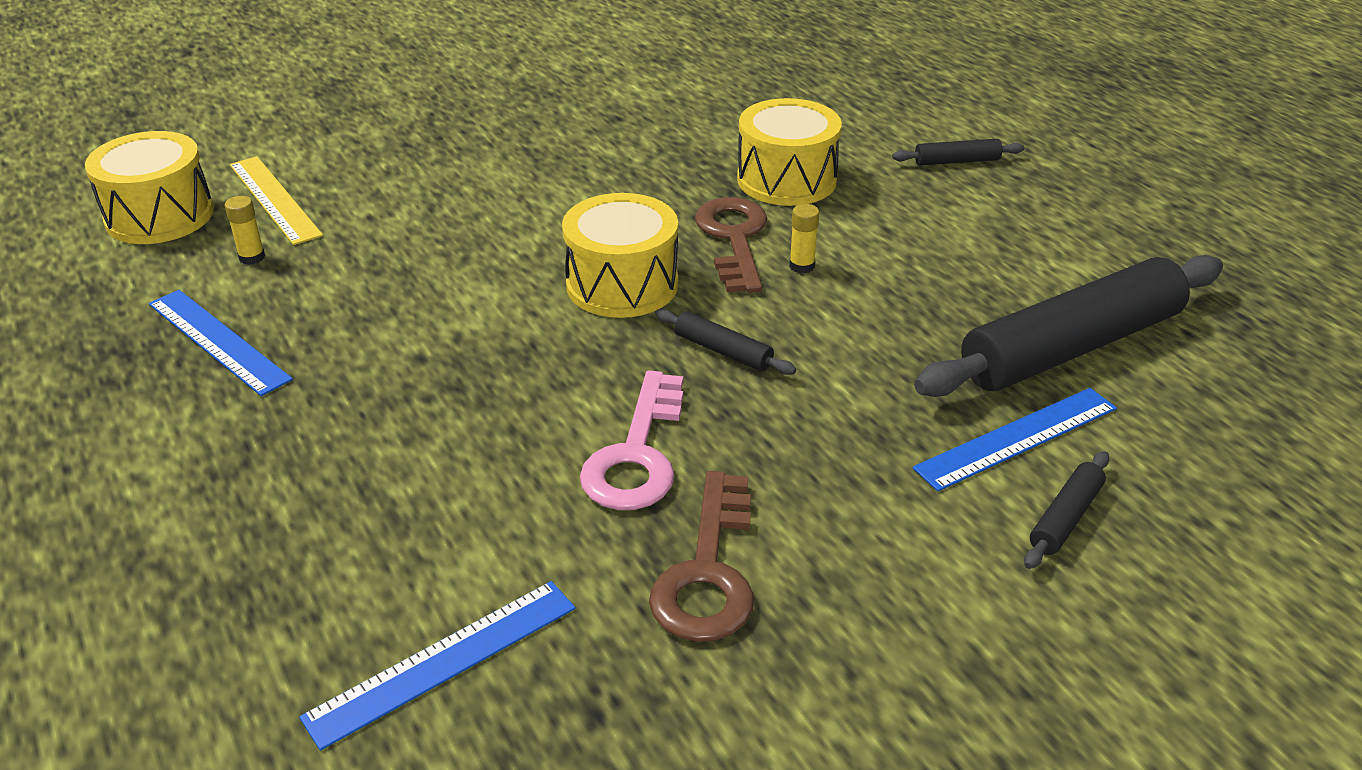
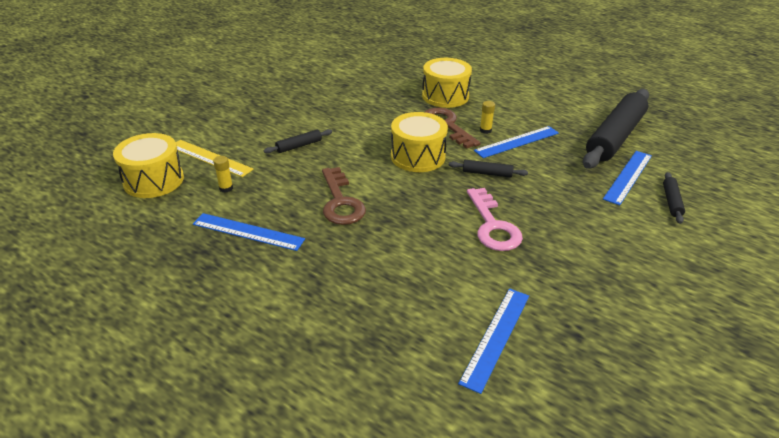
camera: 25 degrees left, 0 degrees up
brown key [649,471,754,642] -> brown key moved to [322,167,366,225]
black rolling pin [892,139,1024,165] -> black rolling pin moved to [264,129,332,154]
none -> blue ruler [474,126,559,158]

